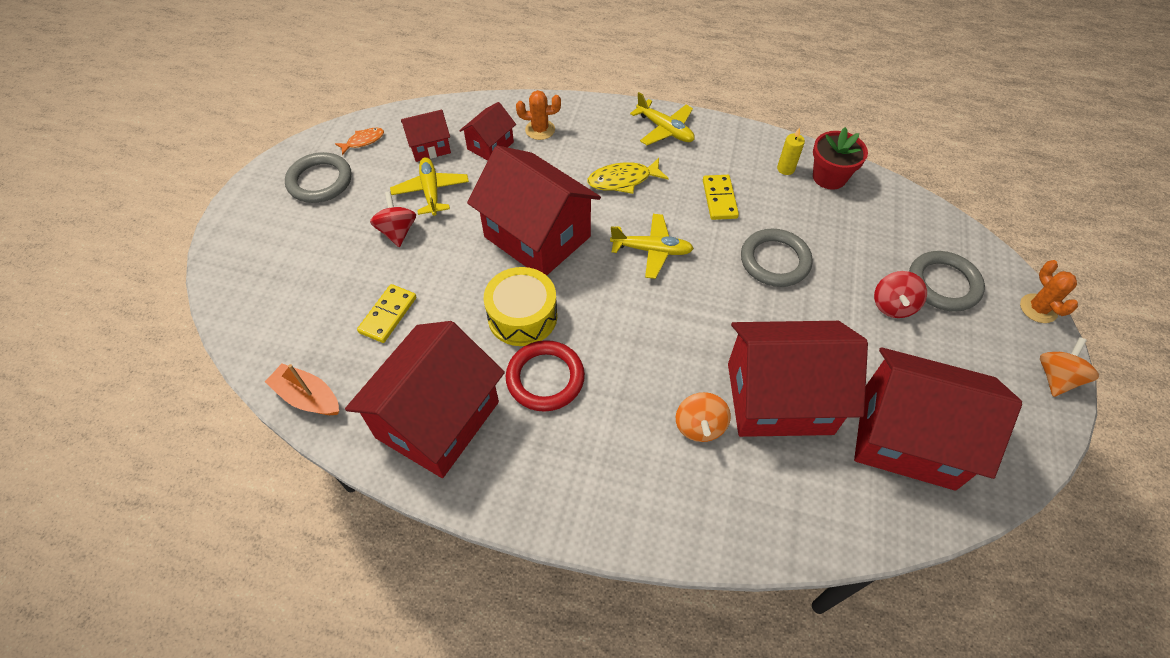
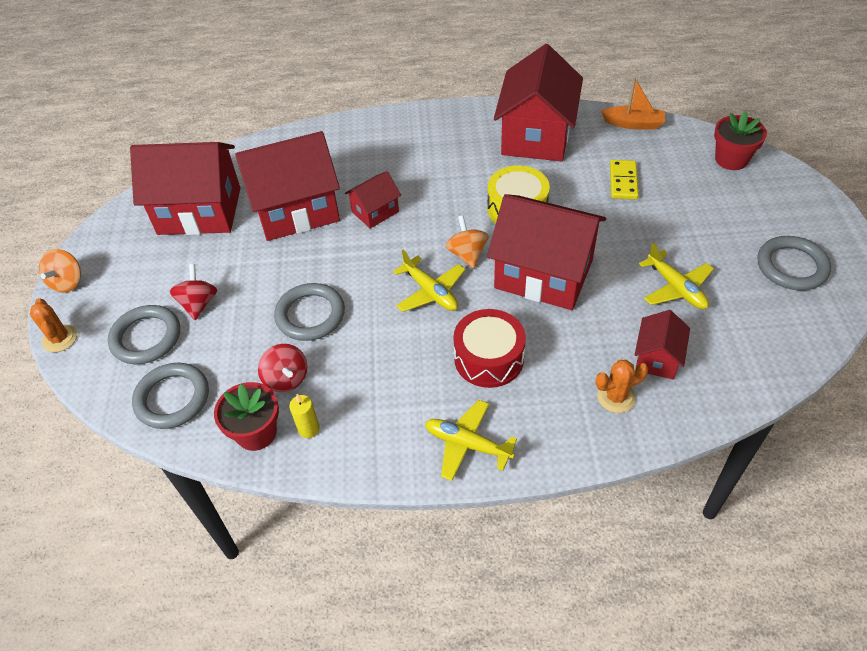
camera: 165 degrees right, 5 degrees down
orange fish [335,128,384,155] -> none
red spinning top [370,191,416,247] -> red spinning top moved to [258,344,307,392]
red house [401,110,451,162] -> red house moved to [345,171,401,229]
red ring [506,340,585,411] -> none
yellow fish [587,158,669,194] -> red drum [453,309,526,388]
yellow plane [610,214,694,279] -> yellow plane turned 120 degrees counterclockwise [393,250,465,312]
orange spinning top [676,392,731,442] -> orange spinning top moved to [445,215,489,269]
yellow domino [703,175,739,220] -> none
none -> grey ring [132,363,209,429]
none -> red flower pot [714,111,767,170]

